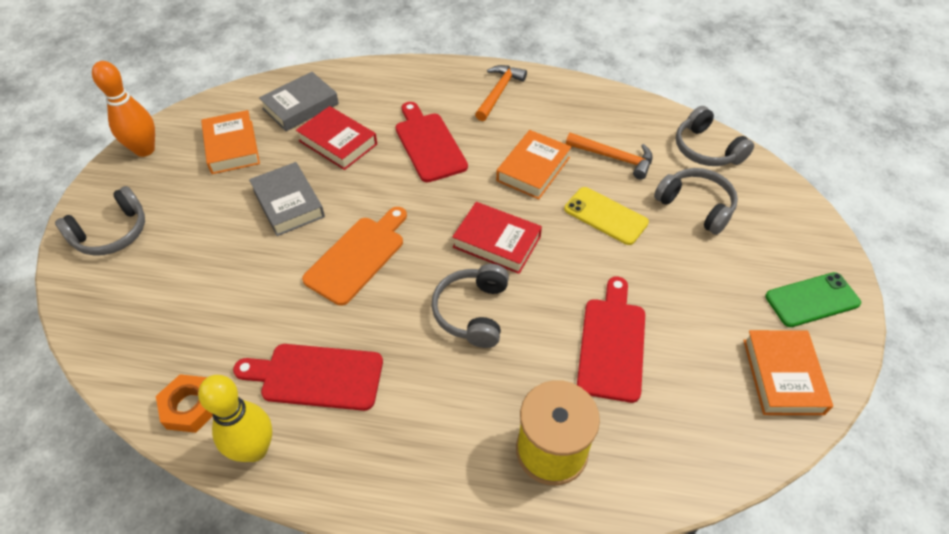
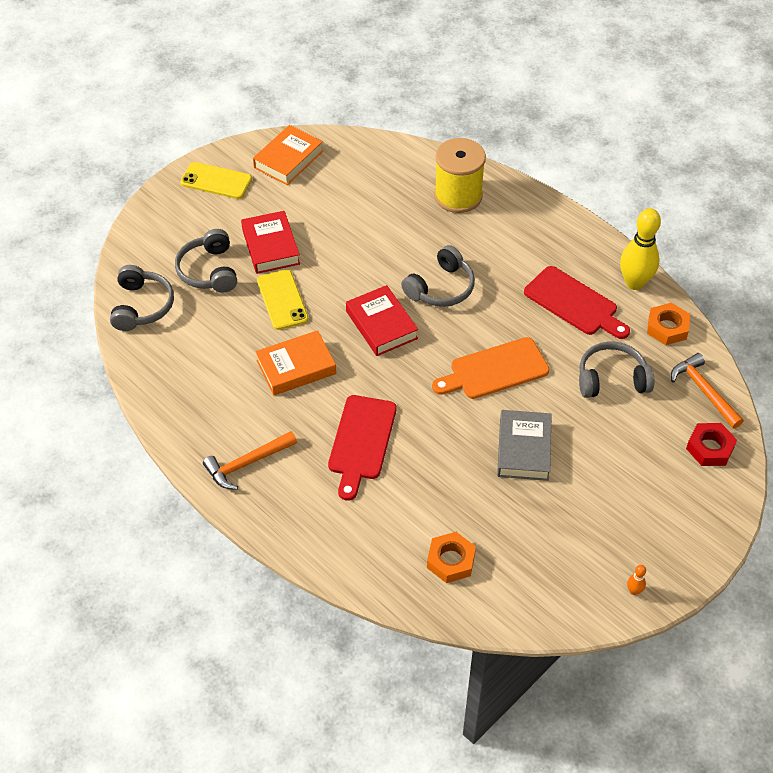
camera: 145 degrees left, 0 degrees up
grey headphones [55,186,145,256] -> grey headphones moved to [579,341,654,398]
orange bowling pin [92,61,155,157] -> orange bowling pin [627,565,646,595], size x0.41
orange book [201,110,260,174] -> none
grey book [259,72,339,131] -> orange nut [427,532,476,583]
red book [296,106,377,170] -> red book moved to [241,211,300,274]
orange hammer [566,133,653,180] -> orange hammer moved to [671,353,744,429]
red cutting board [577,277,645,403] -> none
green phone [765,272,861,327] -> yellow phone [180,162,252,199]
none -> red nut [686,423,737,466]

